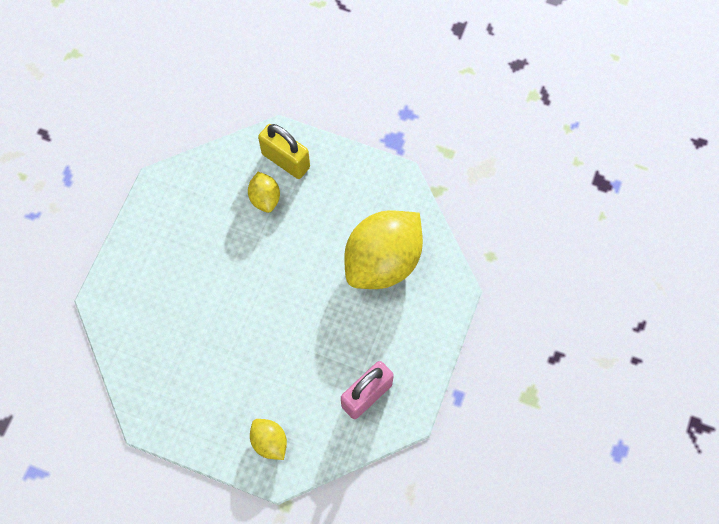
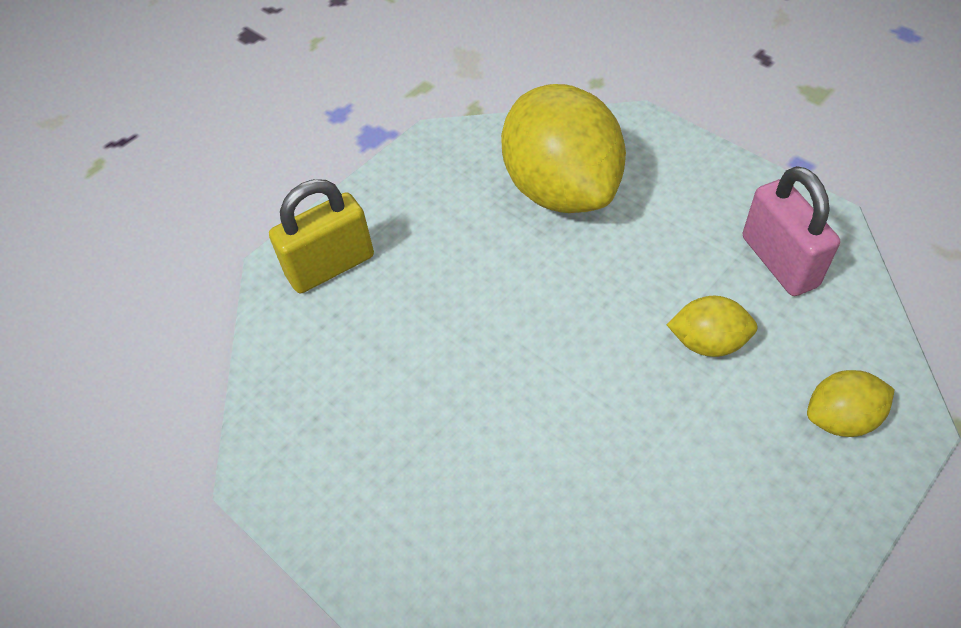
camera: 65 degrees left, 15 degrees down
yellow lemon [248,172,280,213] -> yellow lemon moved to [667,296,758,357]

